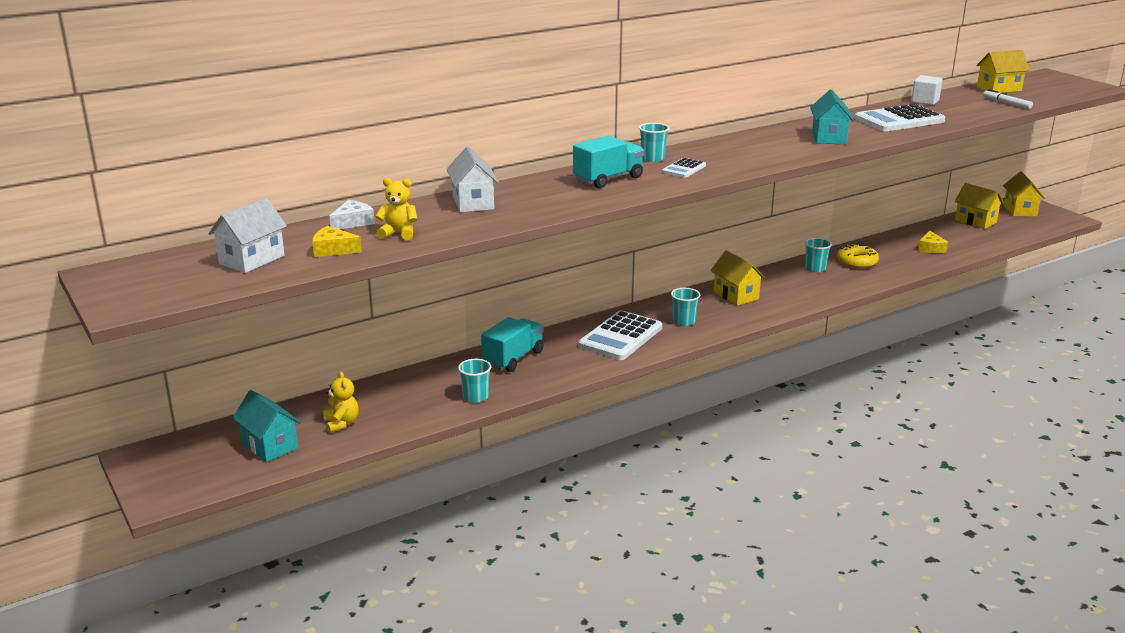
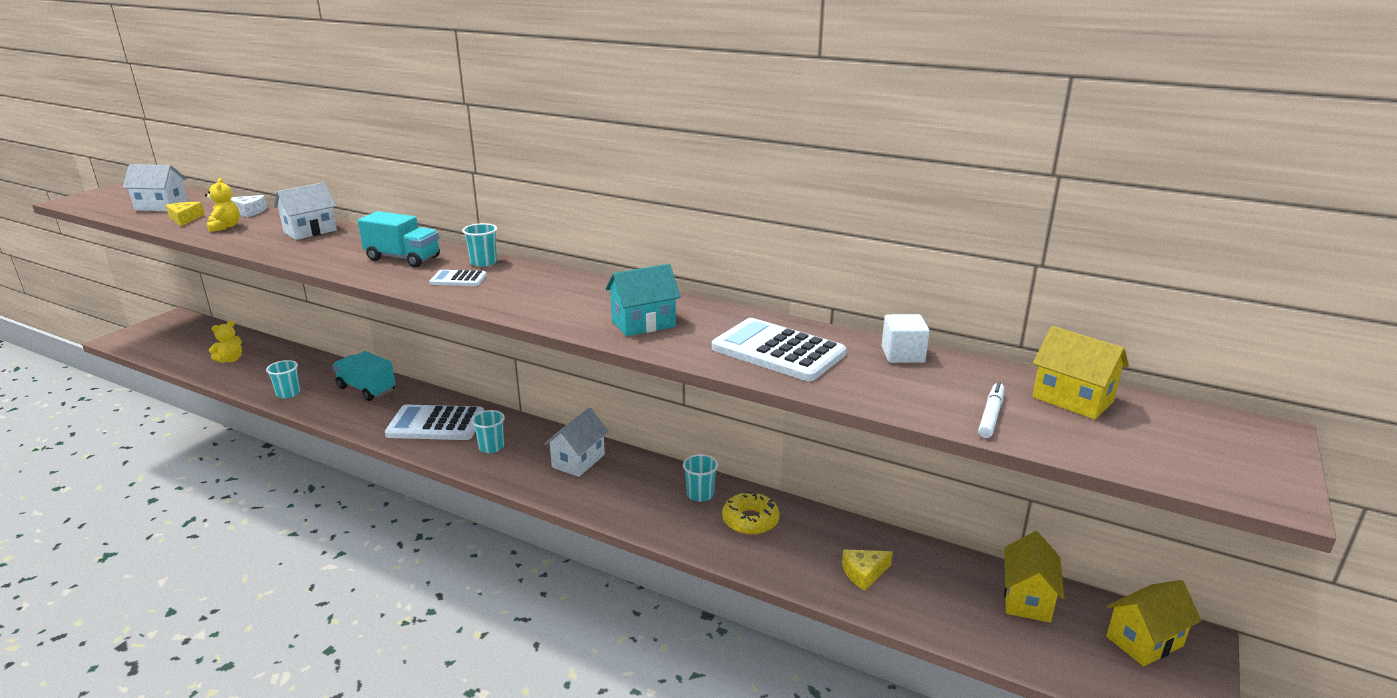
camera: 60 degrees right, 0 degrees up
turquoise house [232,390,301,462] -> none
turquoise truck [481,317,544,372] -> turquoise truck turned 150 degrees counterclockwise [333,351,396,401]
yellow house [710,250,765,306] -> white house [544,408,609,477]

